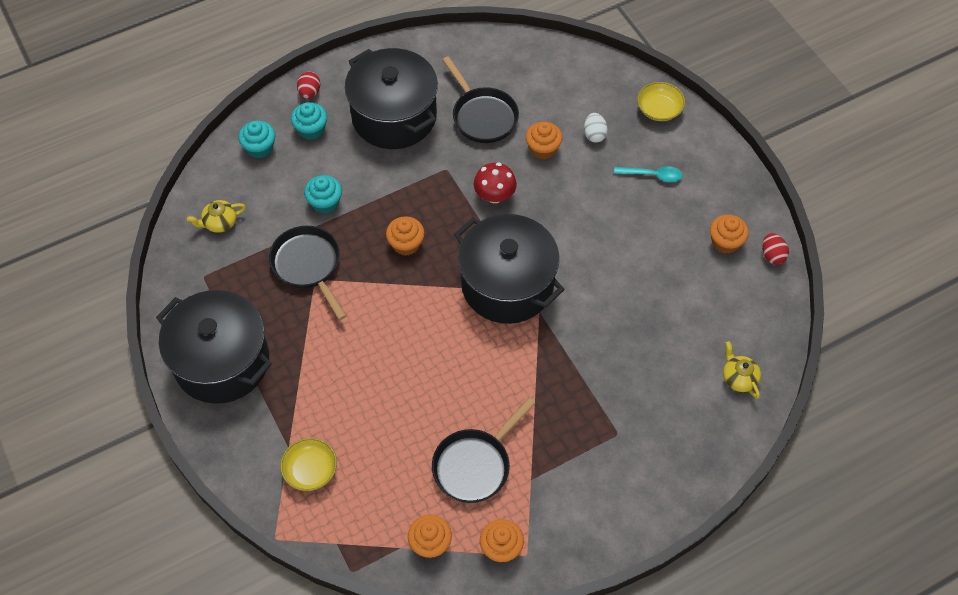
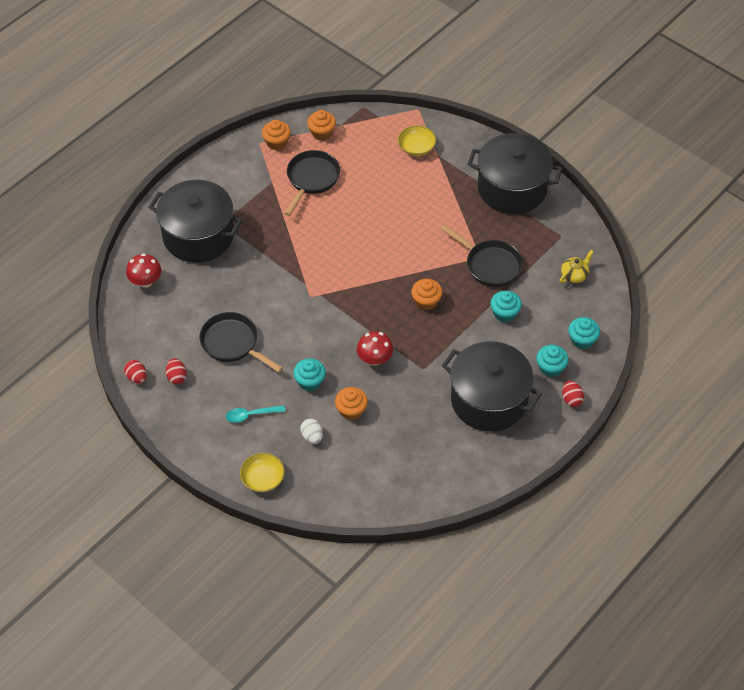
camera: 160 degrees right, 5 degrees down
black pan [443,56,519,143] -> black pan moved to [199,312,283,372]
black pot [454,214,565,324] -> black pot moved to [149,180,242,263]
orange cupcake [710,214,749,254] -> red egg [166,358,187,384]
yellow teapot [723,341,761,399] -> red mushroom [126,253,161,288]
none -> turquoise cupcake [293,359,326,391]

